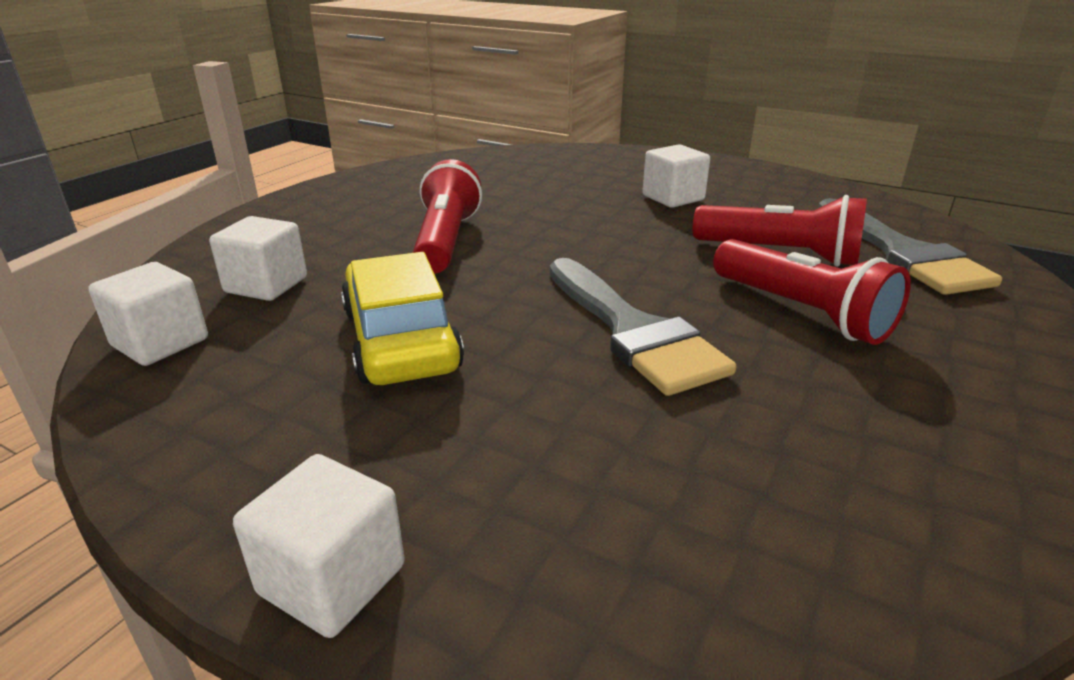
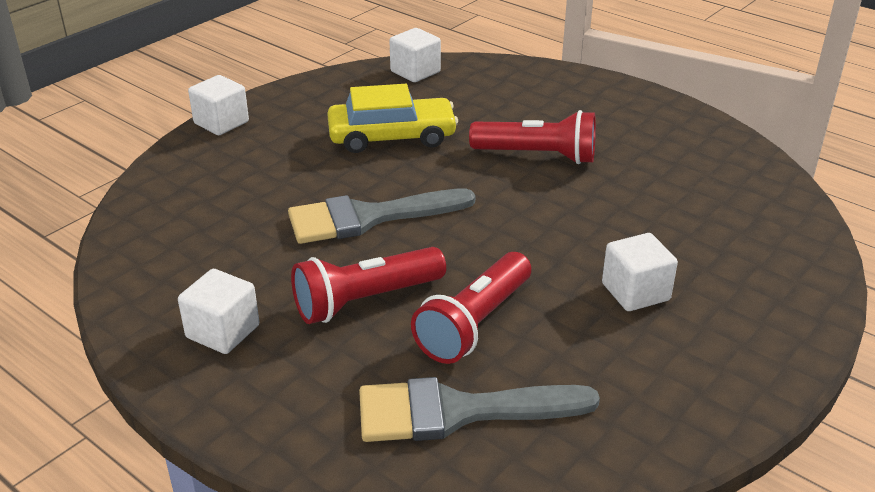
camera: 100 degrees right, 5 degrees up
white cube [209,216,307,301] -> white cube moved to [178,269,260,354]

